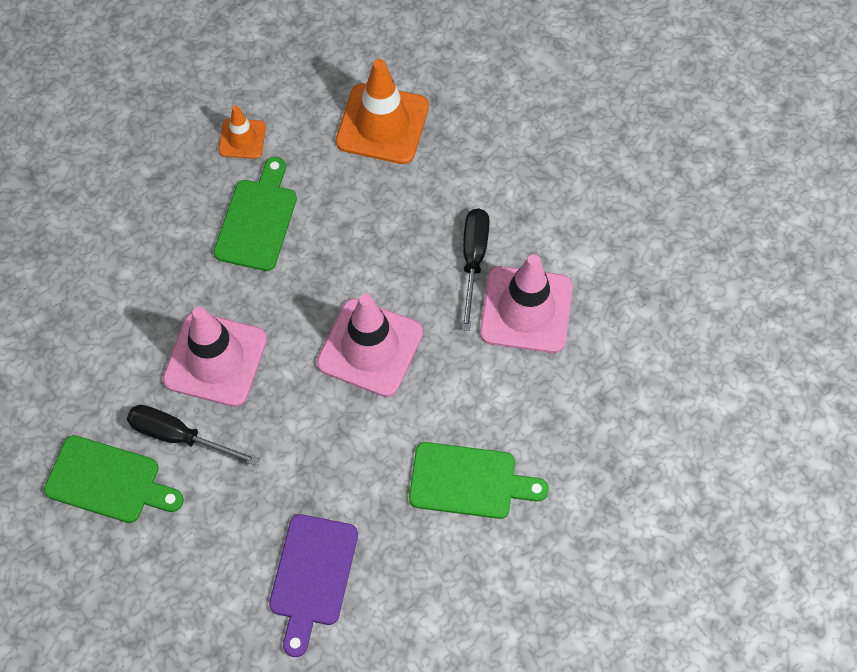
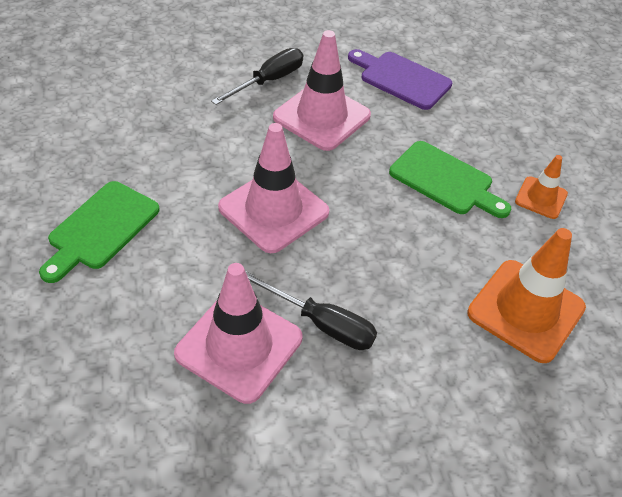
camera: 110 degrees right, 15 degrees down
green cutting board [44,435,184,523] -> none
purple cutting board [269,514,358,657] -> purple cutting board moved to [348,49,452,110]

